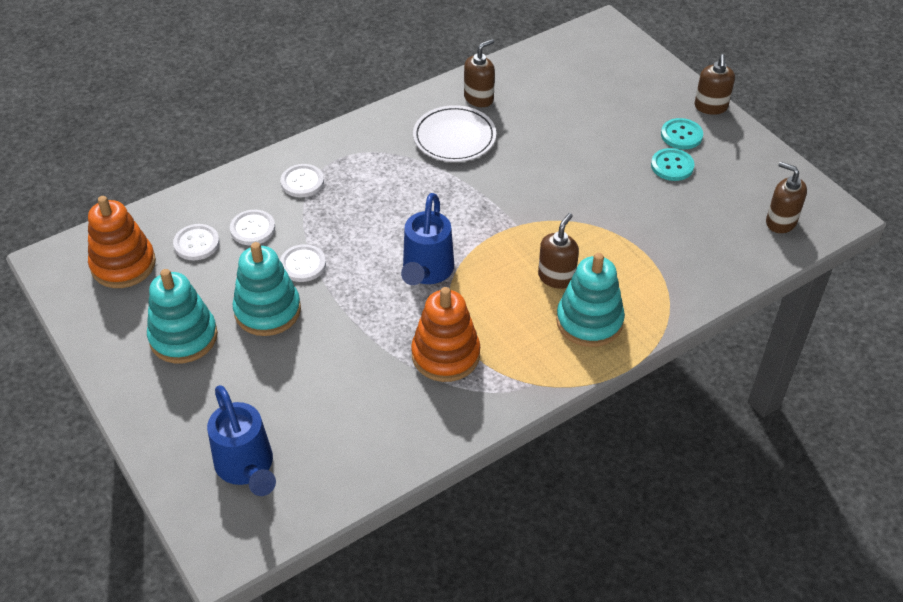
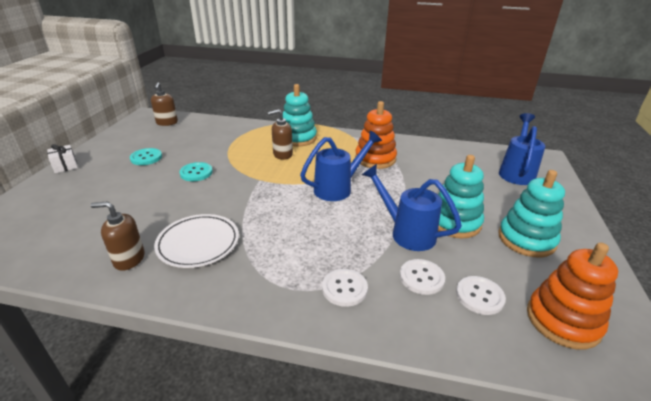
camera: 135 degrees left, 15 degrees down
white button [280,244,326,282] -> blue watering can [362,164,462,251]
turquoise button [661,118,703,149] -> turquoise button moved to [179,162,213,181]
brown soap dispenser [695,54,735,115] -> white gift [47,144,78,173]

